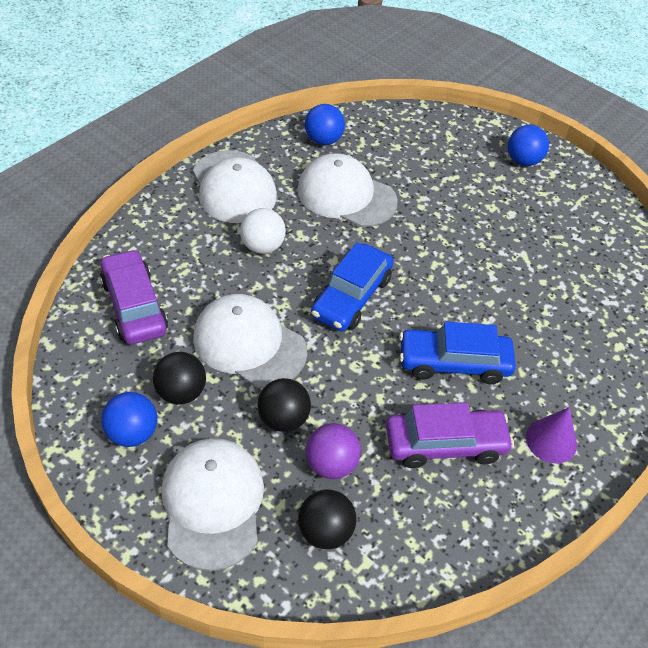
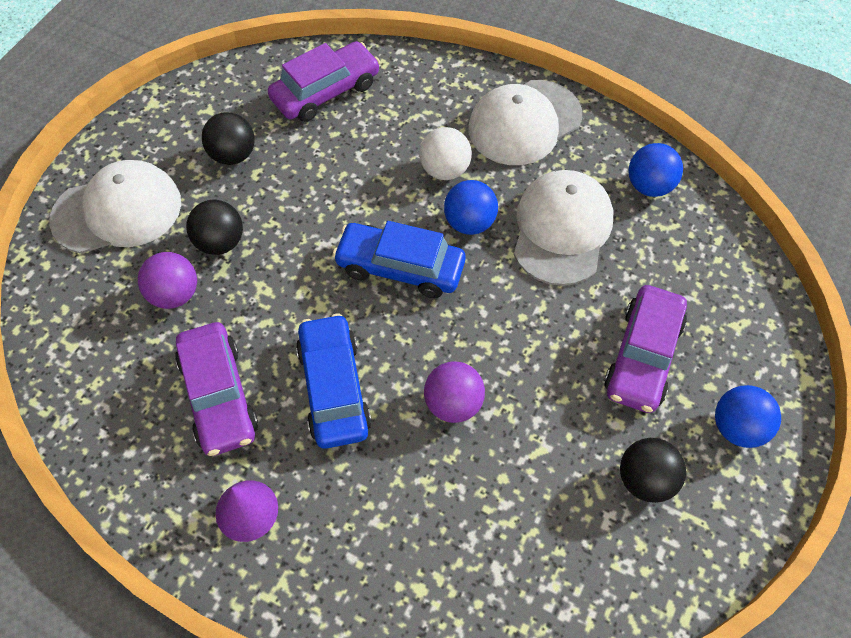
camera: 80 degrees right, 10 degrees up
blue ball [101,392,157,447] -> blue ball moved to [444,180,498,235]
white cap [193,294,307,388] -> none
black ball [298,490,356,549] -> black ball moved to [620,438,686,503]
none -> purple ball [424,362,485,423]
none -> purple car [604,285,687,413]

